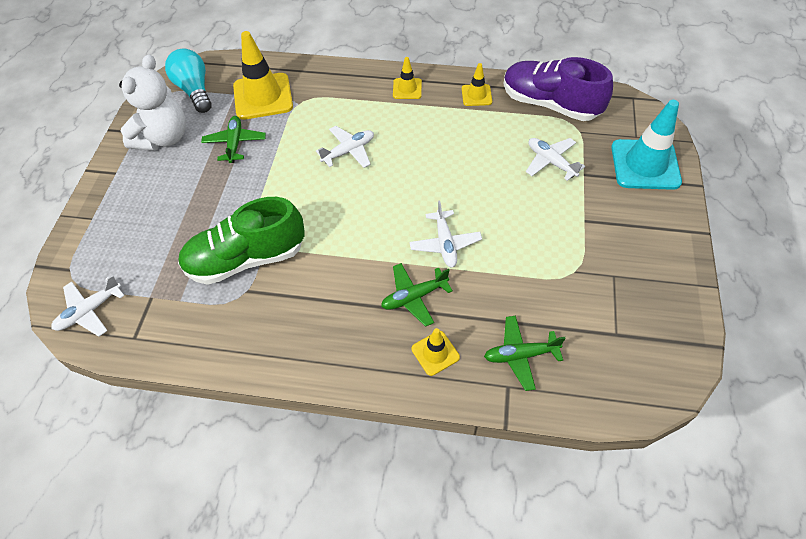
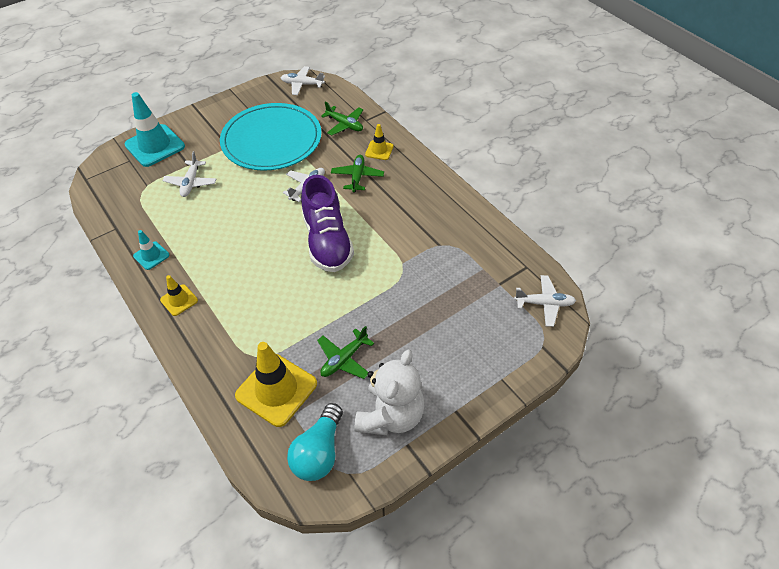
camera: 135 degrees left, 5 degrees down
white teddy bear [119,54,186,151] -> white teddy bear turned 135 degrees clockwise [355,349,424,435]
green shoe [178,197,305,285] -> none
white plane [316,126,374,168] -> white plane moved to [281,66,325,95]
green plane [381,263,453,327] -> green plane turned 105 degrees counterclockwise [331,155,384,192]
yellow traffic cone [462,63,492,106] -> turquoise traffic cone [133,230,170,270]
purple shoe [503,57,613,121] -> purple shoe moved to [301,175,354,272]
none -> turquoise plate [220,103,321,171]

